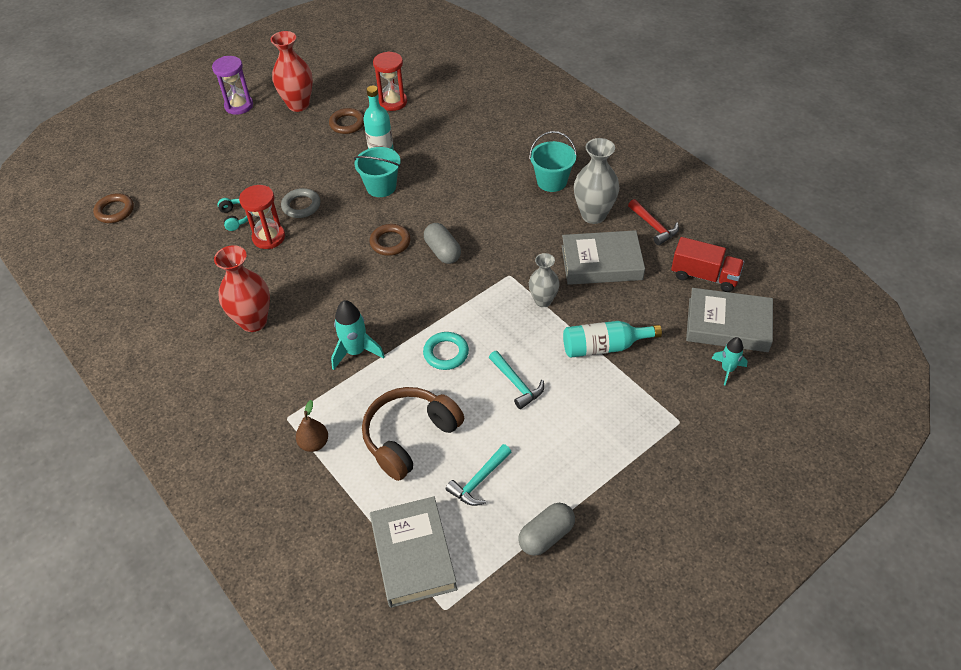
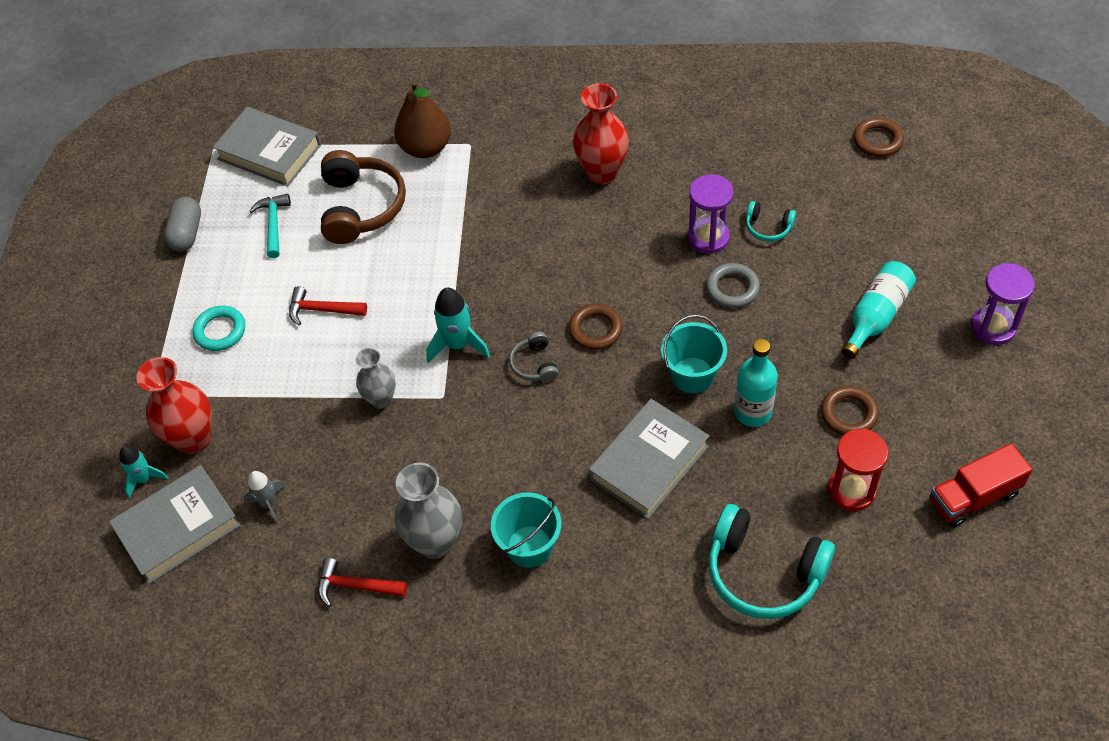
camera: 135 degrees right, 5 degrees up
red hourglass [239,185,285,249] -> purple hourglass [688,174,733,254]
red vase [271,31,313,112] -> red vase moved to [136,357,212,454]
brown pear [296,400,328,452] -> brown pear [394,80,451,158], size x1.75
turquoise rocket [331,300,385,370] -> turquoise rocket moved to [426,287,490,363]
turquoise ring [423,332,469,370] -> turquoise ring moved to [192,306,245,351]
grey capsule [424,223,461,264] -> grey headphones [509,332,559,382]
turquoise hammer [489,351,544,409] -> red hammer [289,286,367,325]
grey book [562,230,645,285] -> grey book moved to [589,399,709,519]
turquoise bottle [563,321,662,358] -> turquoise bottle moved to [841,261,916,359]
red truck [671,237,744,292] -> red truck moved to [930,443,1032,527]
none -> grey rocket [243,471,285,524]
none -> turquoise headphones [709,504,835,619]

